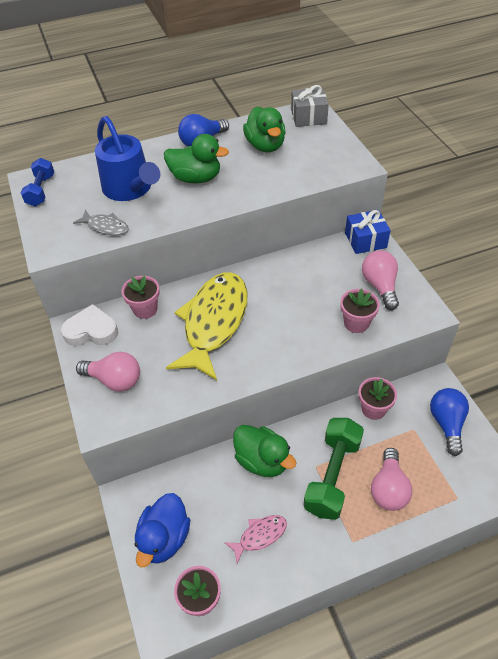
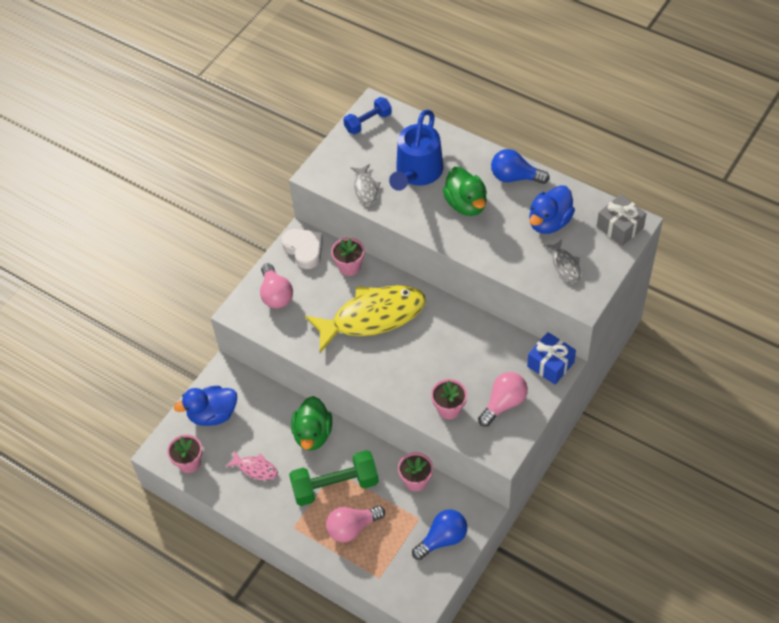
camera: 55 degrees right, 5 degrees up
green duck [243,107,286,152] -> blue duck [529,185,575,234]
none -> grey fish [543,239,581,283]

